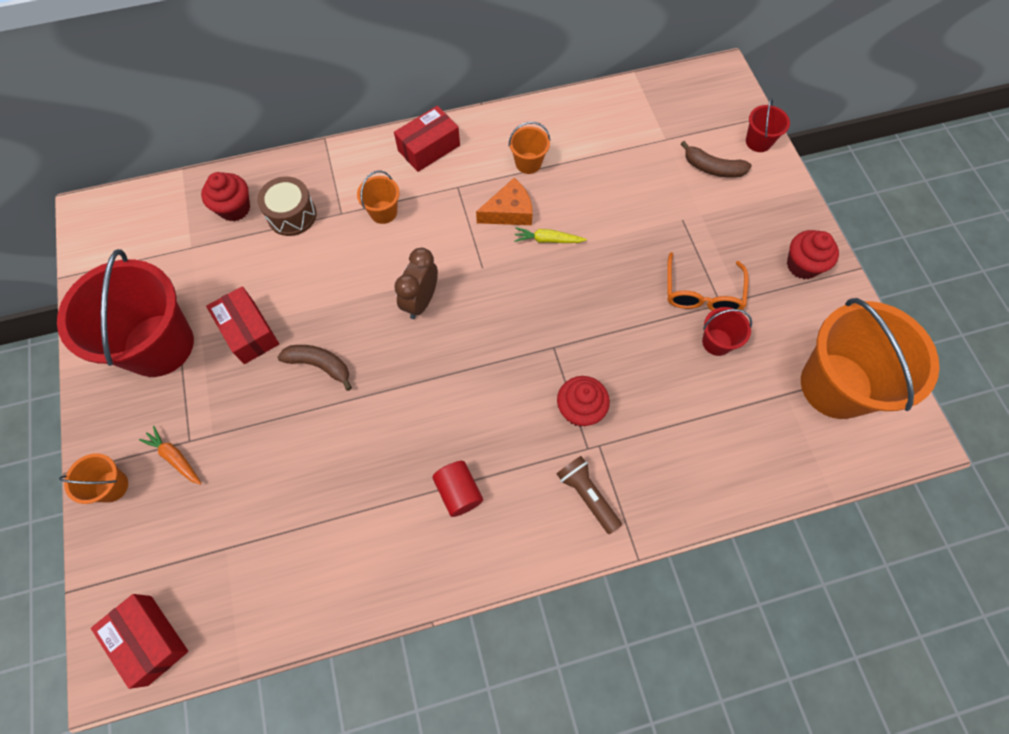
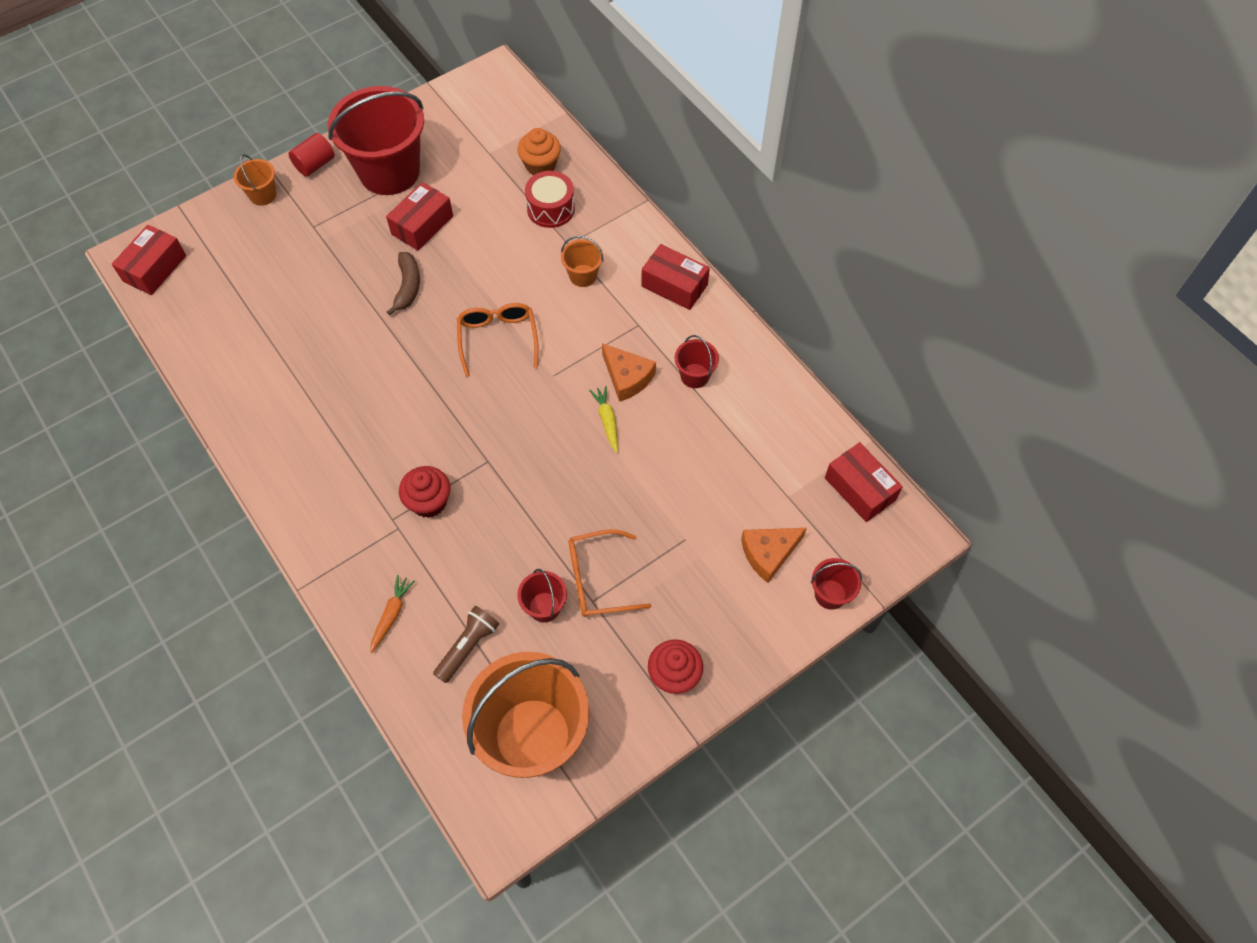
camera: 70 degrees right, 5 degrees down
orange carrot [139,426,202,485] -> orange carrot moved to [370,575,415,653]
red cupcake [201,172,250,221] -> orange cupcake [517,128,561,175]
brown drum [257,176,317,236] -> red drum [525,171,575,228]
brown clock [394,248,438,319] -> orange glasses [457,303,539,377]
red cylinder [432,461,483,517] -> red cylinder moved to [289,133,335,177]
orange bucket [509,122,550,174] -> red bucket [675,335,719,388]
brown flashlight [556,456,622,534] -> brown flashlight moved to [433,606,499,683]
brown banana [681,141,752,178] -> orange cheese [741,528,807,583]
none -> red box [825,442,903,522]

